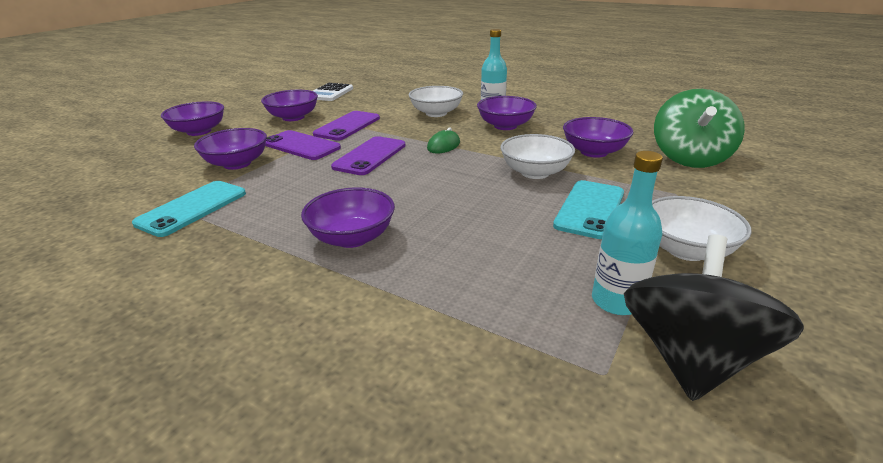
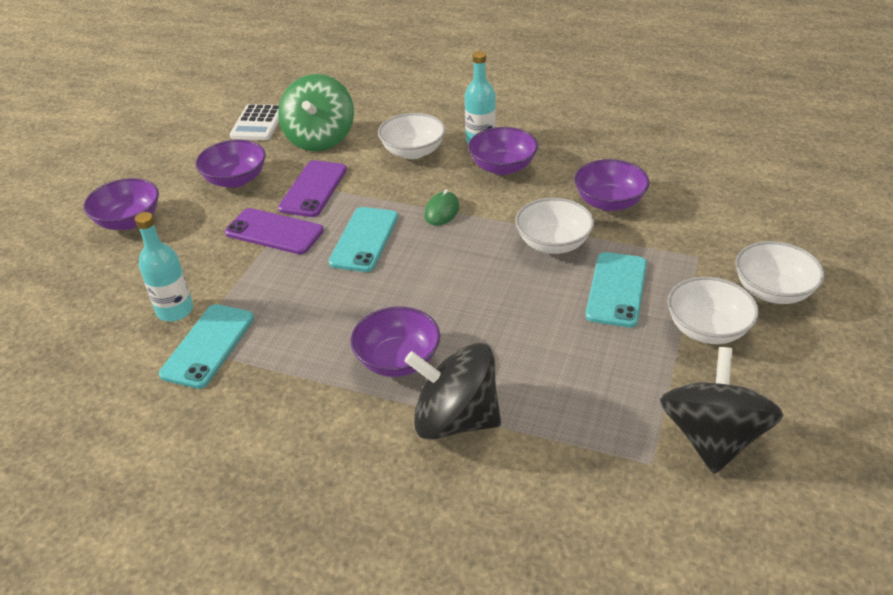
camera: 10 degrees left, 10 degrees up
purple bowl [194,128,267,170] -> none
purple phone [331,136,406,175] -> turquoise phone [329,207,398,272]
turquoise bottle [592,151,663,315] -> turquoise bottle moved to [135,212,193,321]
green spinning top [654,89,745,168] -> green spinning top moved to [278,74,354,152]
none -> black spinning top [404,343,501,440]
none -> white bowl [735,241,824,304]

